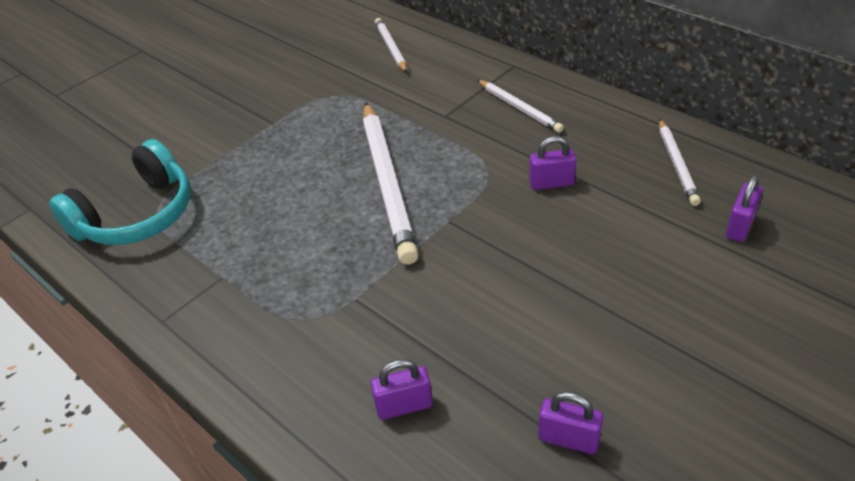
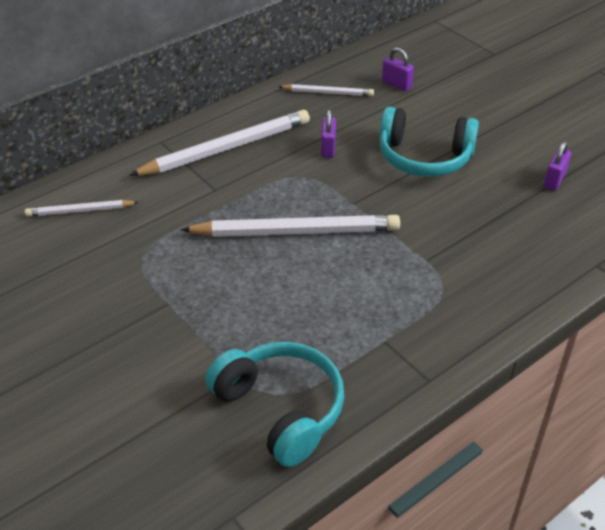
camera: 85 degrees left, 0 degrees up
purple padlock [371,359,433,420] -> none
white pencil [477,80,564,133] -> white pencil [129,110,310,176], size x1.90
none -> turquoise headphones [379,107,479,177]

